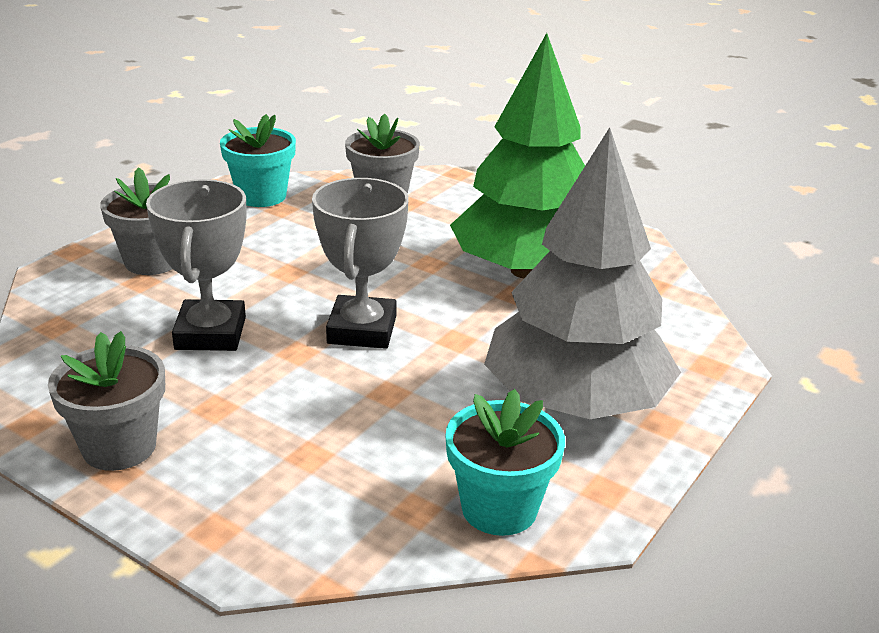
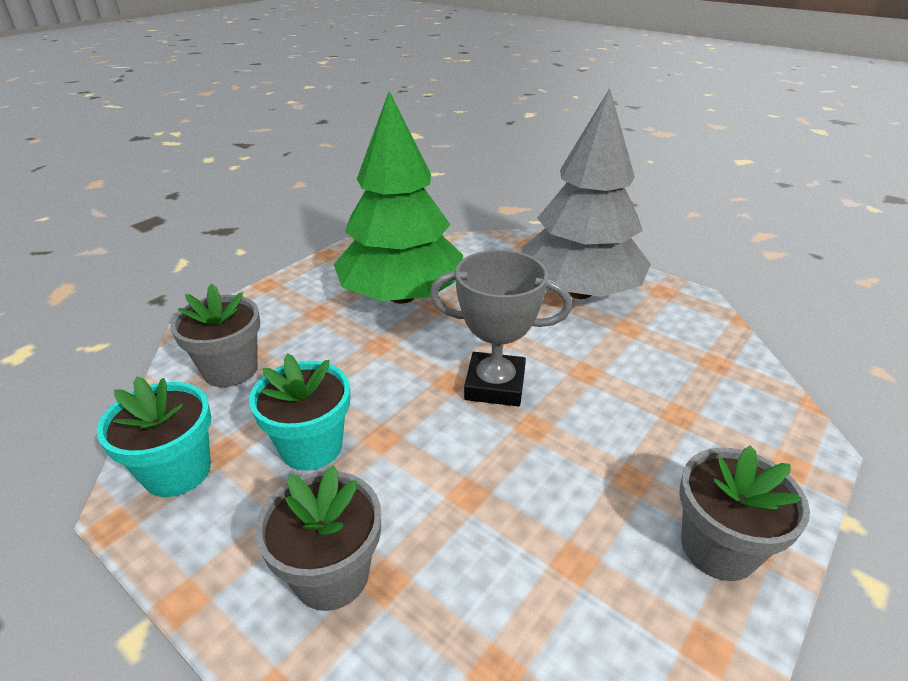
camera: 85 degrees left, 5 degrees up
grey trophy [146,179,247,351] -> none
turquoise flower pot [445,389,565,536] -> turquoise flower pot moved to [249,353,350,471]

